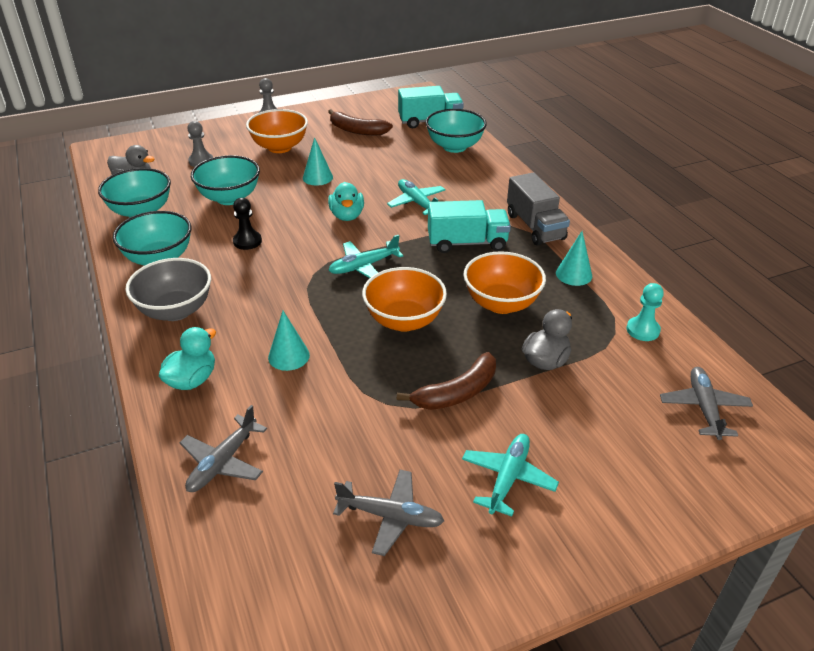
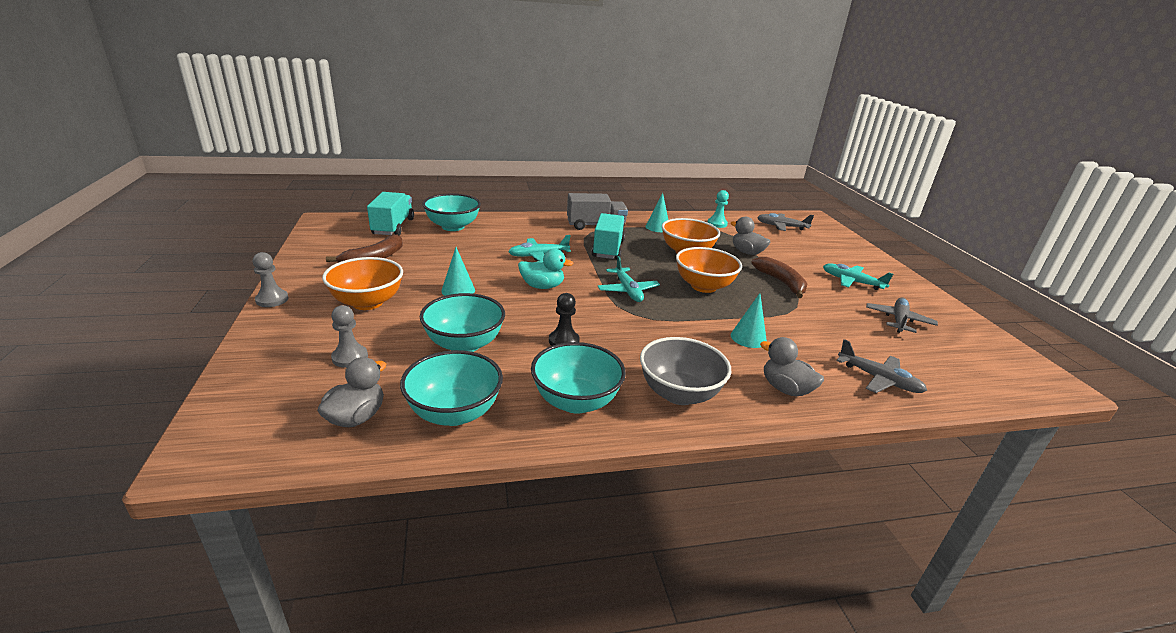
camera: 80 degrees left, 10 degrees down
turquoise duck [159,327,216,390] -> grey duck [760,337,824,396]

